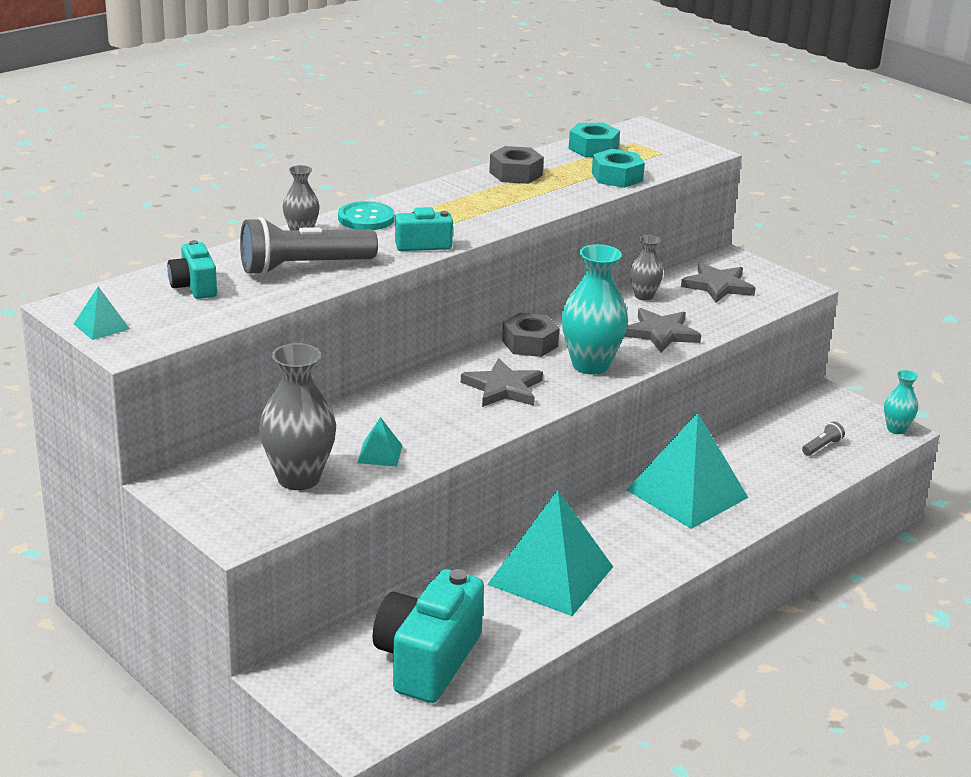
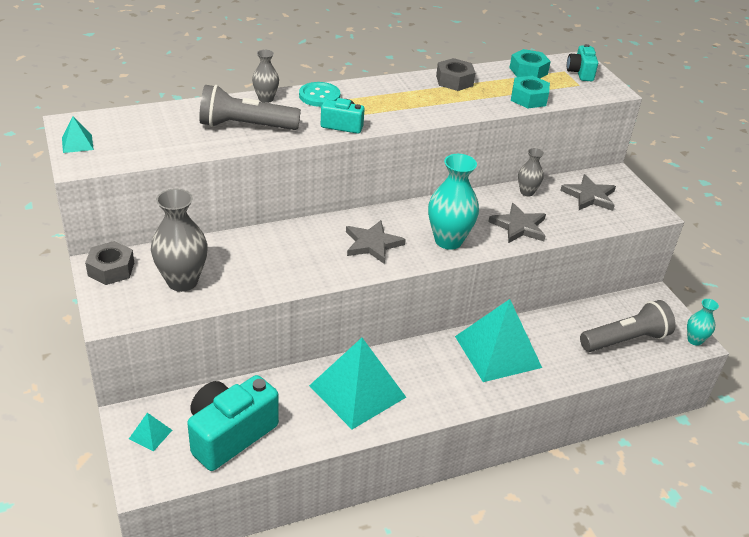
camera: 20 degrees right, 10 degrees up
turquoise camera [167,240,217,299] -> turquoise camera moved to [567,44,598,81]
turquoise pyramid [357,417,402,467] -> turquoise pyramid moved to [129,413,172,451]
grey nut [502,313,560,357] -> grey nut moved to [85,241,134,285]
grey flashlight [802,422,845,456] -> grey flashlight [580,300,676,352], size x2.37

